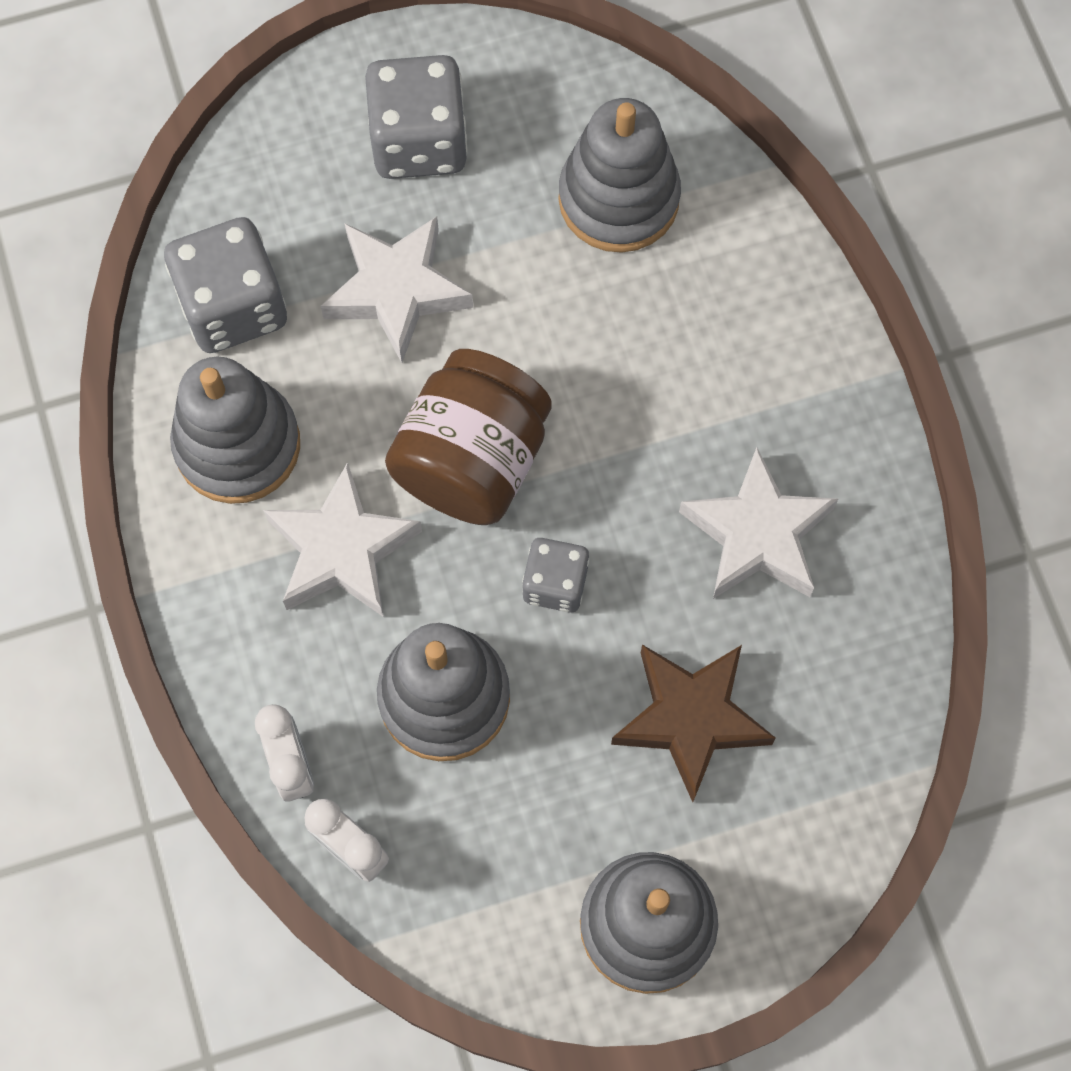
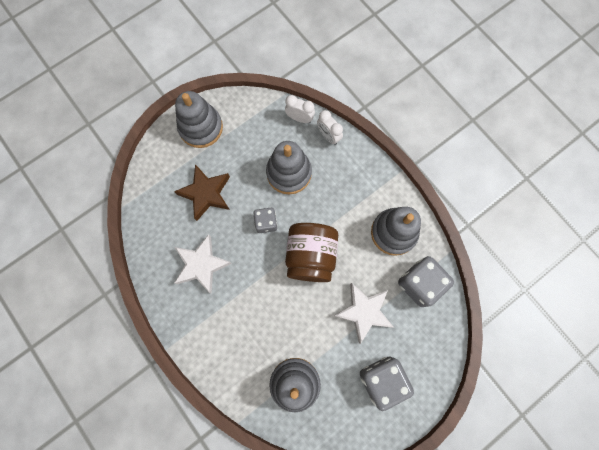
camera: 160 degrees right, 5 degrees up
white star [263,462,422,617] -> none

